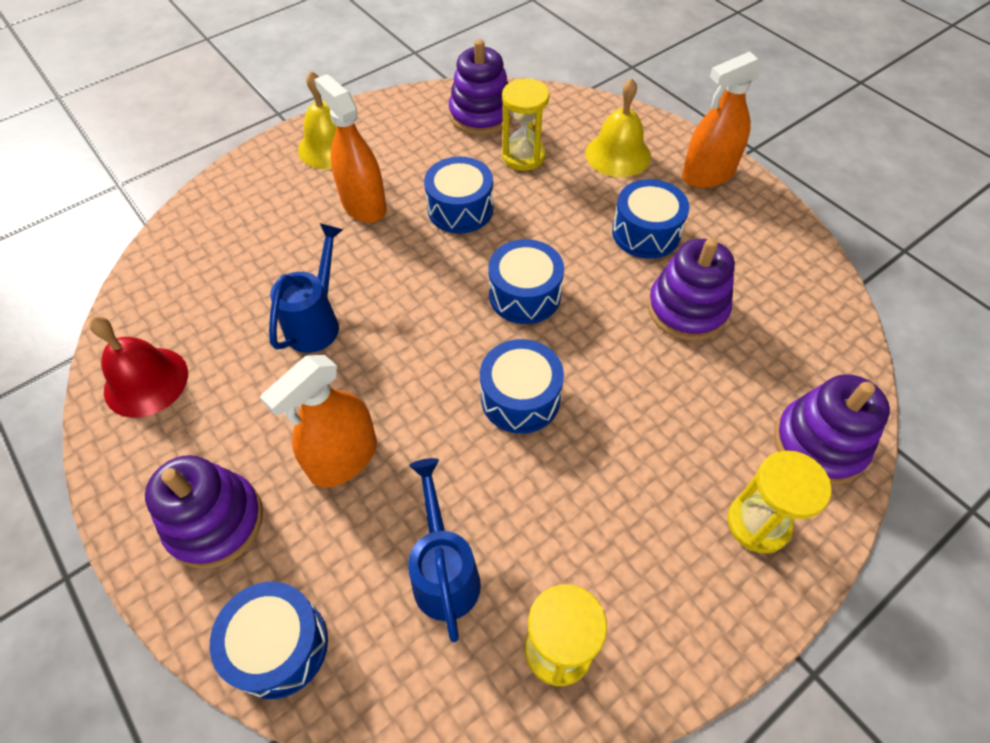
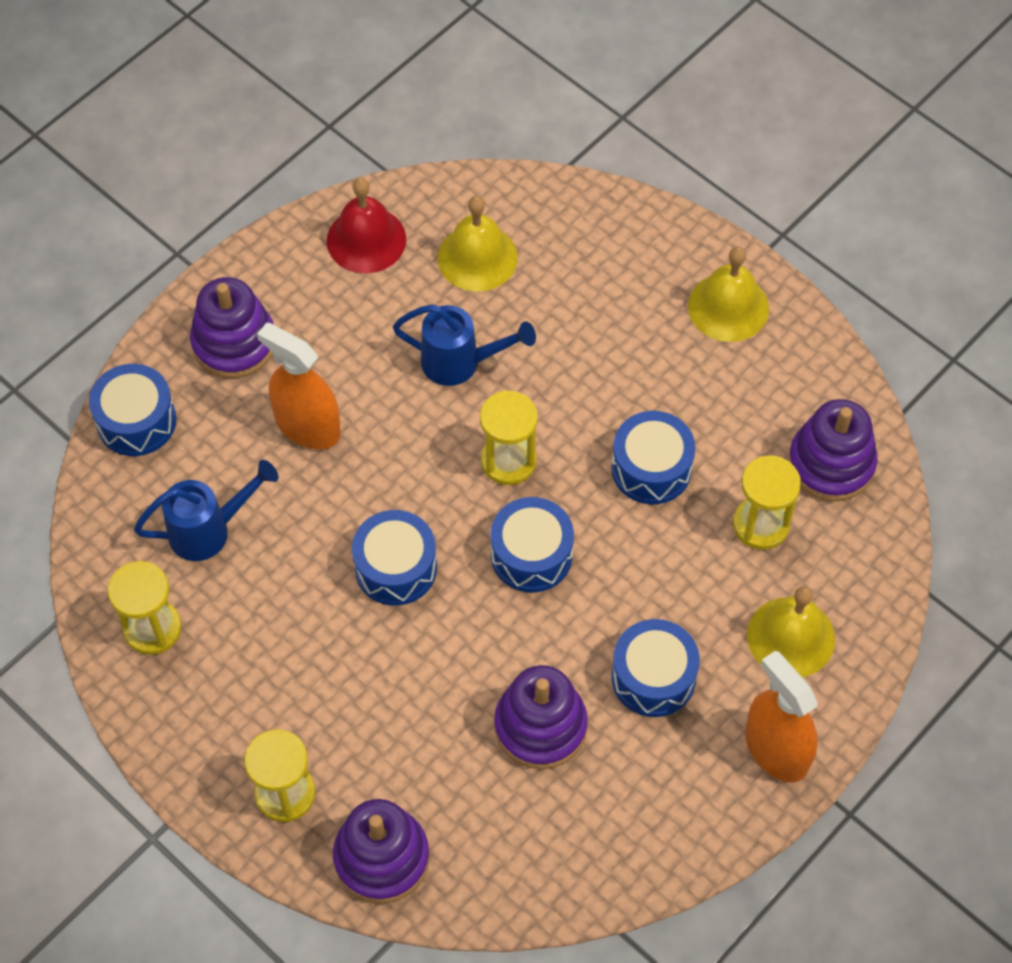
camera: 80 degrees right, 5 degrees up
orange spray bottle [314,74,387,223] -> none
none -> yellow bell [438,196,518,292]
none -> yellow hourglass [480,390,538,485]

